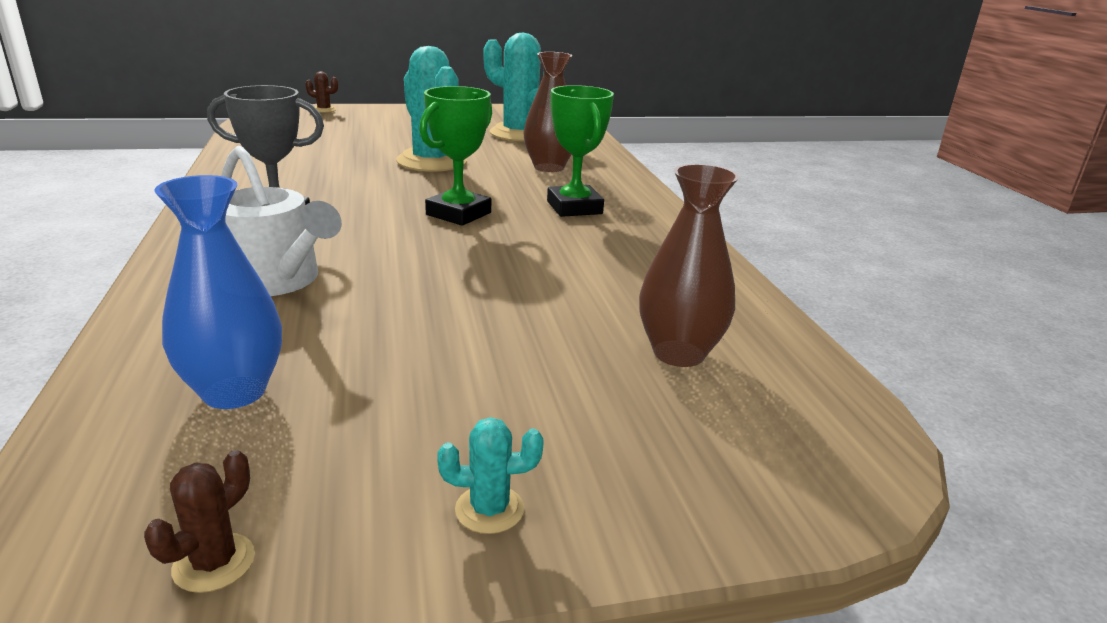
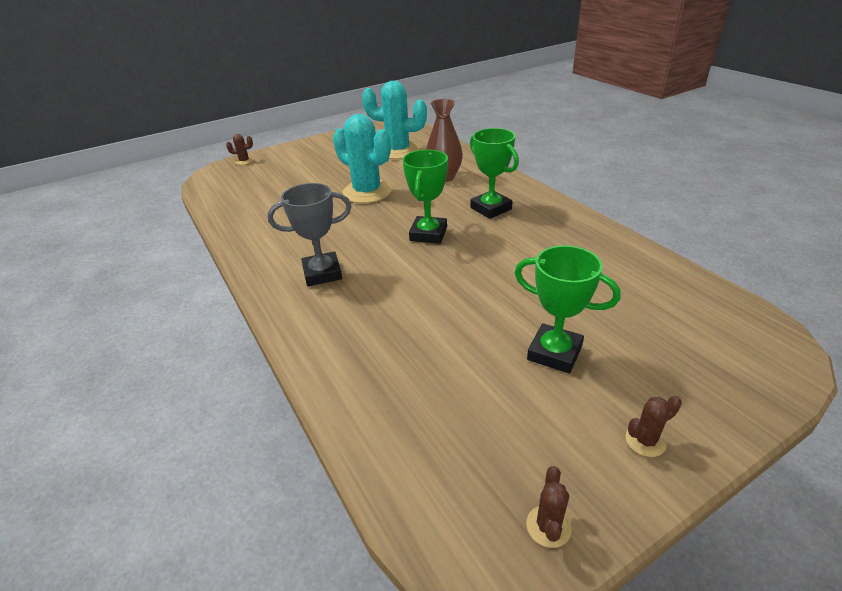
camera: 15 degrees left, 10 degrees up
blue vase [154,175,282,409] -> none
white watering can [221,146,342,296] -> none
turquoise cactus [437,417,544,534] -> brown cactus [626,396,682,457]
brown vase [639,164,739,367] -> none
none -> green trophy [514,245,621,374]

